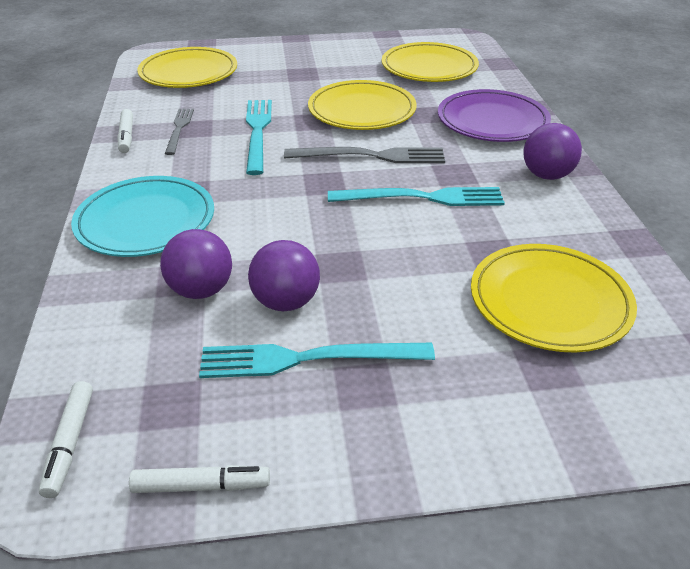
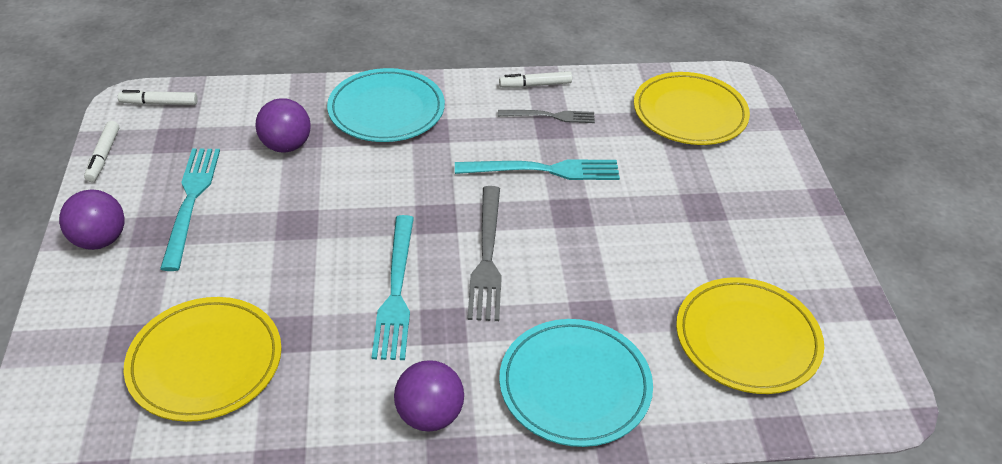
camera: 90 degrees right, 5 degrees up
purple ball [248,240,320,311] -> purple ball moved to [59,189,124,250]
yellow plate [308,80,417,130] -> none
purple plate [438,89,551,142] -> turquoise plate [499,319,653,447]

